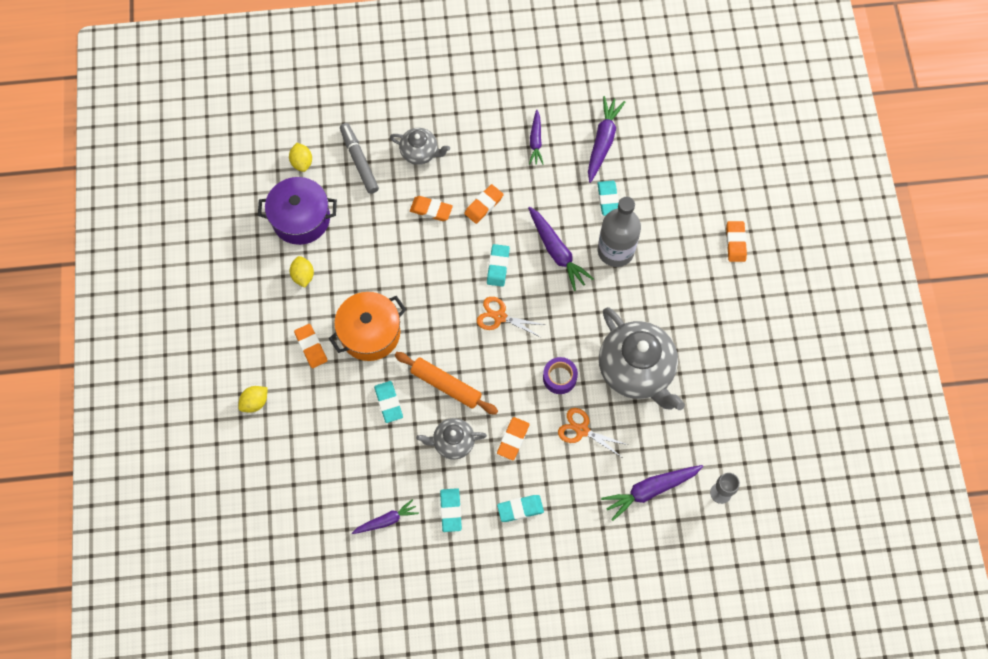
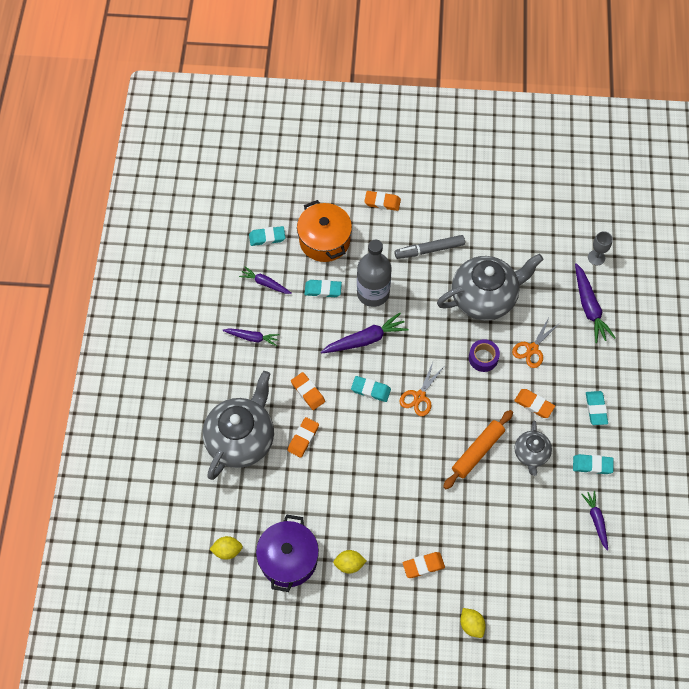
camera: 80 degrees left, 5 degrees down
orange pot [329,292,406,361] -> orange pot moved to [297,200,352,262]
grey marker [340,123,379,194] -> grey marker moved to [394,235,465,259]
turquoise eraser [374,381,403,423] -> turquoise eraser moved to [249,226,285,246]
grey teapot [390,128,450,165] -> grey teapot [203,371,274,480], size x1.92
purple carrot [588,96,625,183] -> purple carrot [239,266,292,294], size x0.63

